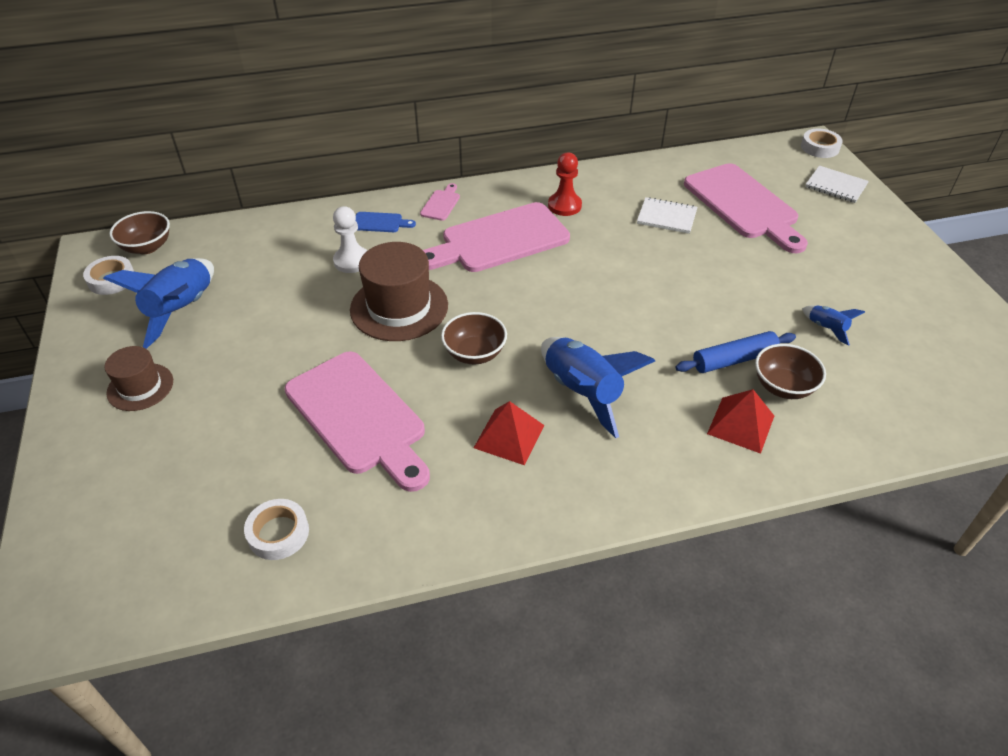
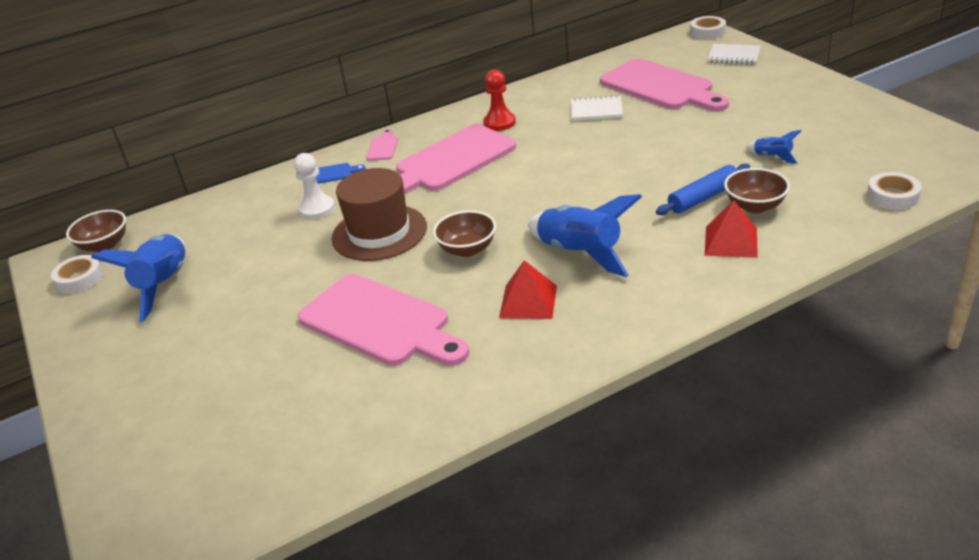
camera: 10 degrees left, 10 degrees down
brown hat [104,346,173,411] -> none
white tape [244,499,309,560] -> white tape moved to [867,172,922,210]

